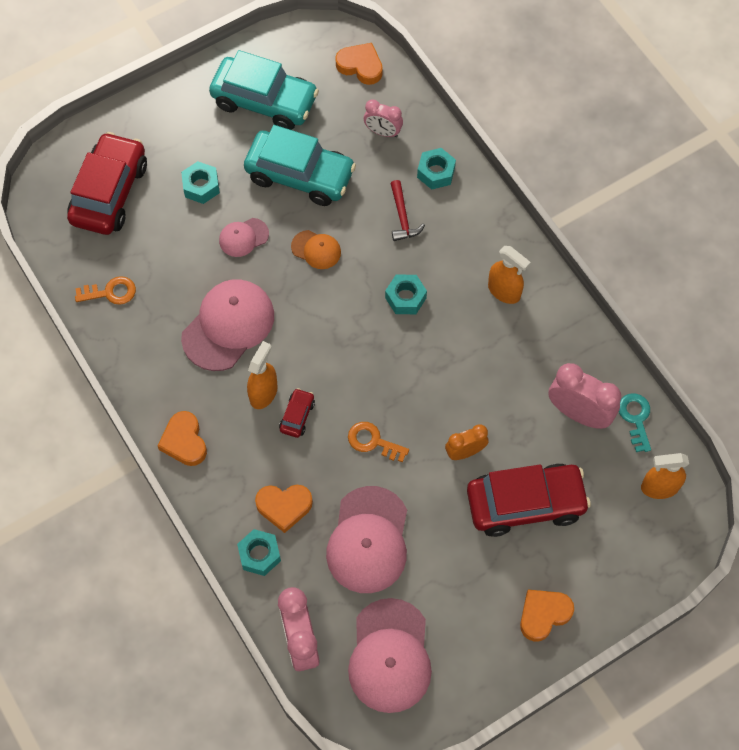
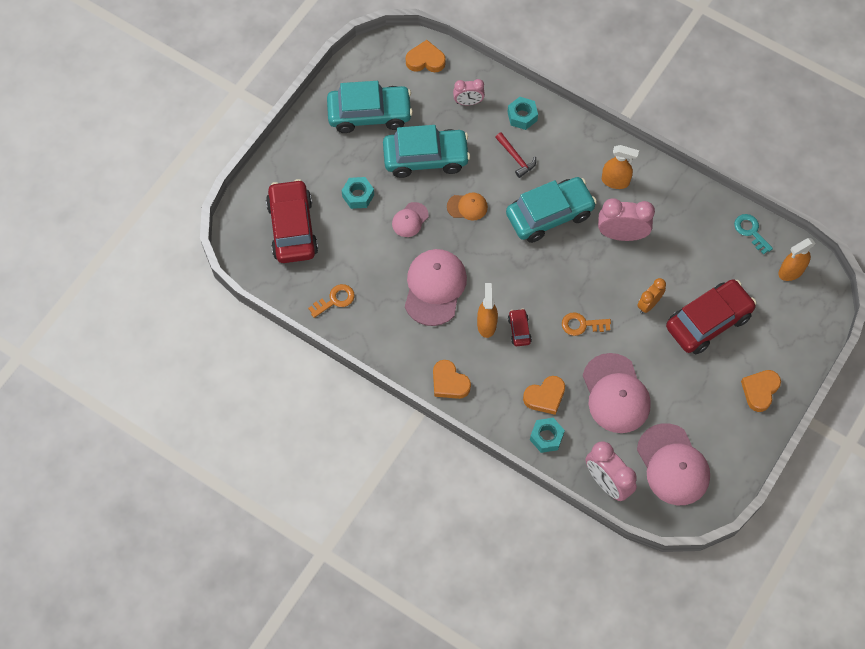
camera: 25 degrees left, 0 degrees up
turquoise nut [385,275,427,314] -> turquoise car [506,177,597,243]
pink clock [548,363,621,429] -> pink clock moved to [598,198,655,241]

